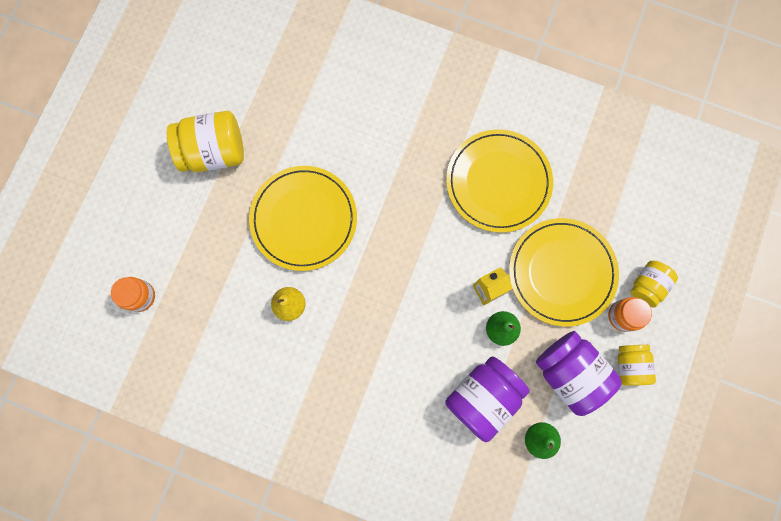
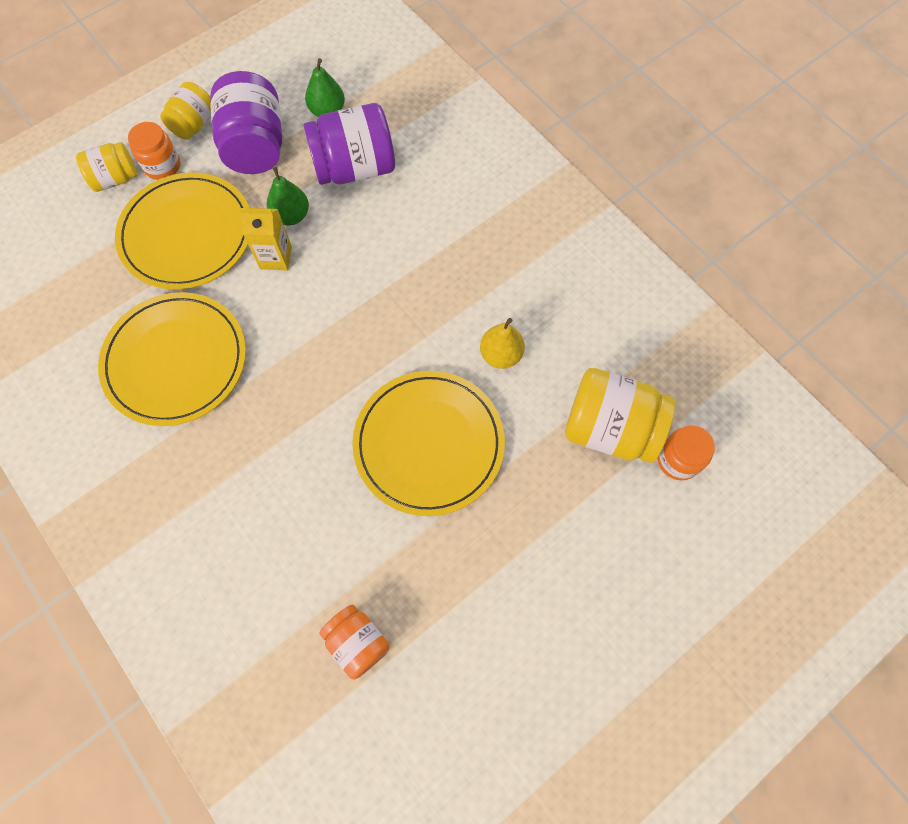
camera: 150 degrees left, 10 degrees down
yellow jar [167,111,244,172] -> yellow jar moved to [565,368,675,463]
none -> orange jar [319,604,390,679]

